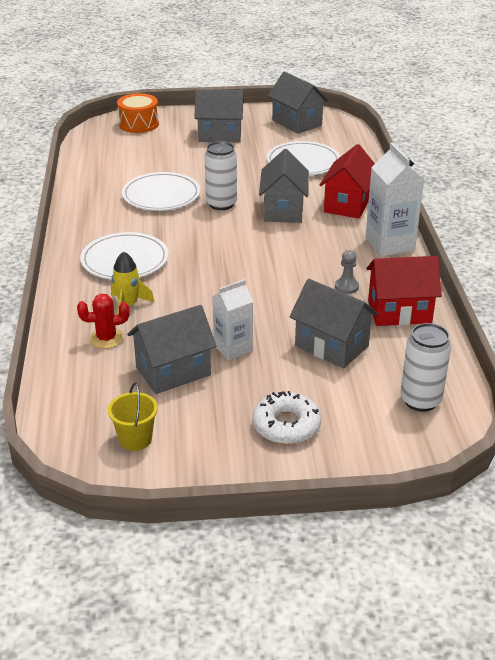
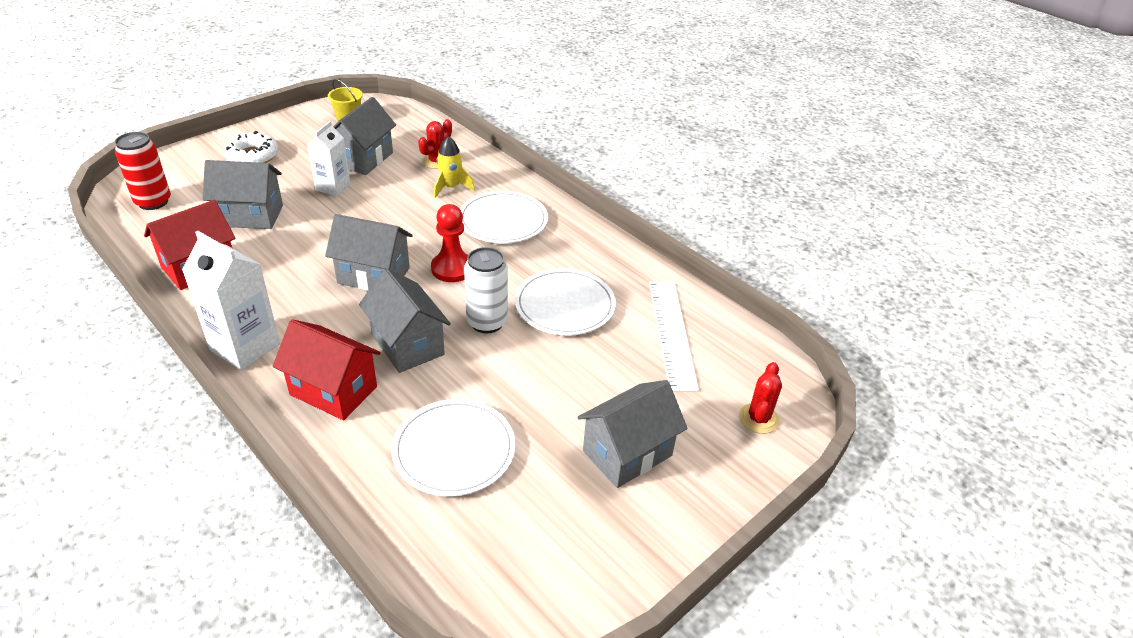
camera: 140 degrees right, 5 degrees up
orange drum [117,93,159,133] -> red cactus [739,362,782,434]
grey house [268,72,328,134] -> grey house moved to [325,214,412,291]
red house [320,144,375,219] -> red house turned 45 degrees counterclockwise [273,319,381,420]
grey pawn [335,250,359,294] -> none
white can [400,323,451,412] -> red can [115,132,171,210]
none -> red pawn [431,204,468,282]
none -> white ruler [649,282,699,391]

